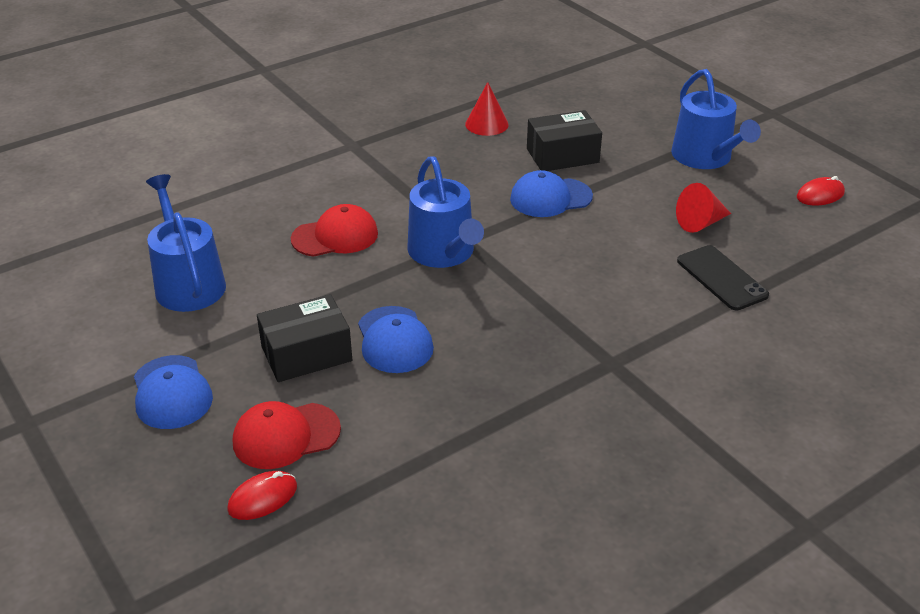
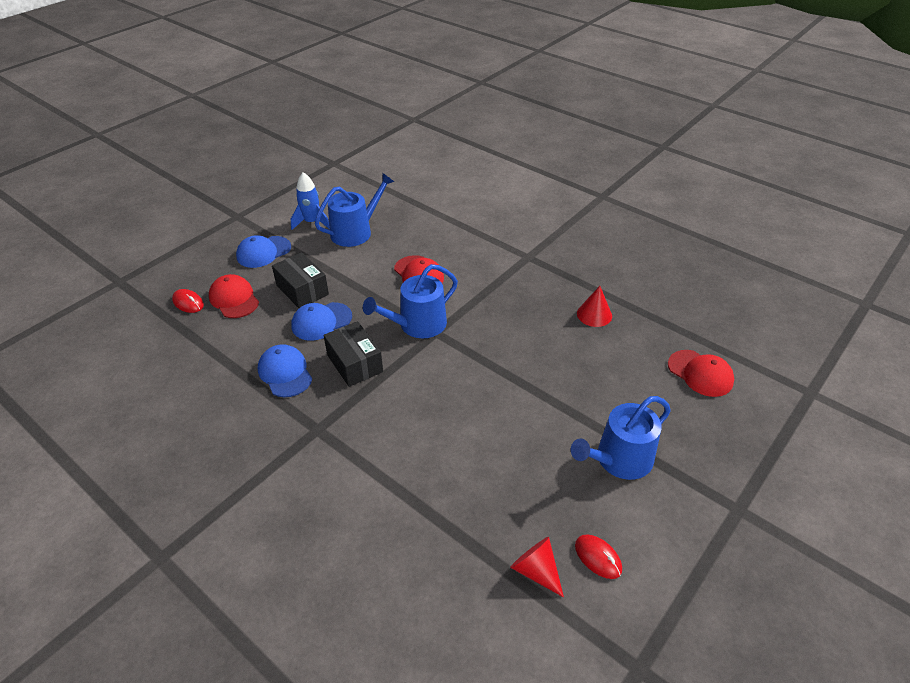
camera: 75 degrees right, 5 degrees up
blue cap [510,170,593,217] -> blue cap moved to [258,344,312,397]
black box [527,110,602,171] -> black box moved to [324,321,383,387]
red cone [676,183,731,233] -> red cone moved to [510,537,564,597]
black phone [677,245,769,311] -> none
none -> blue rocket [291,172,330,230]
none -> red cap [668,350,734,397]

